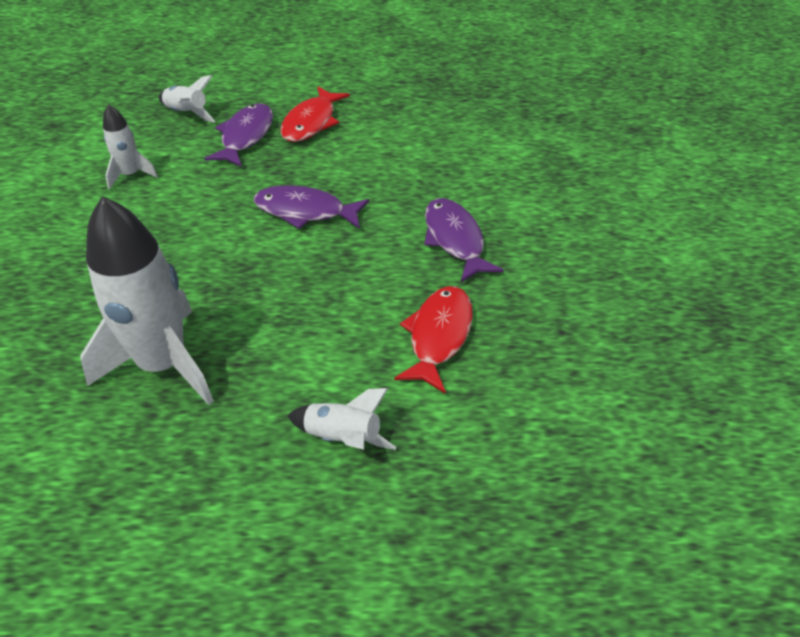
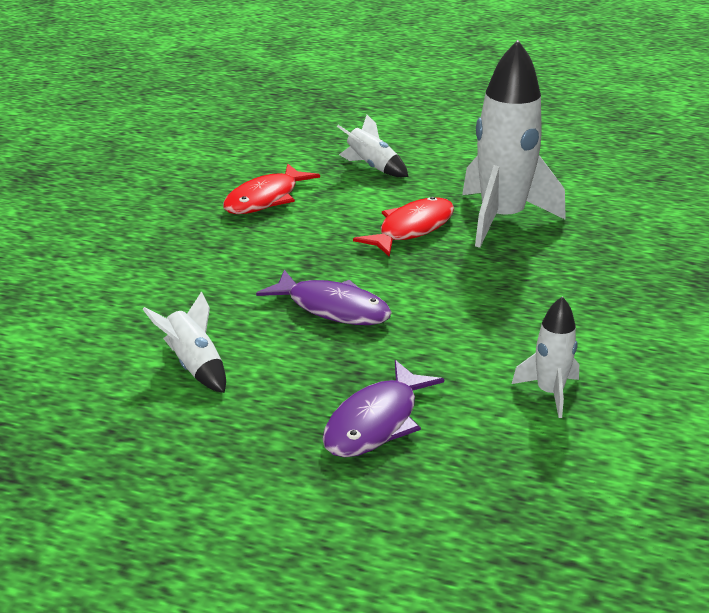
camera: 160 degrees left, 15 degrees down
white rocket [159,75,216,123] -> white rocket moved to [143,291,226,393]
red fish [281,86,350,142] -> red fish moved to [353,197,454,257]
purple fish [424,198,504,282] -> none

